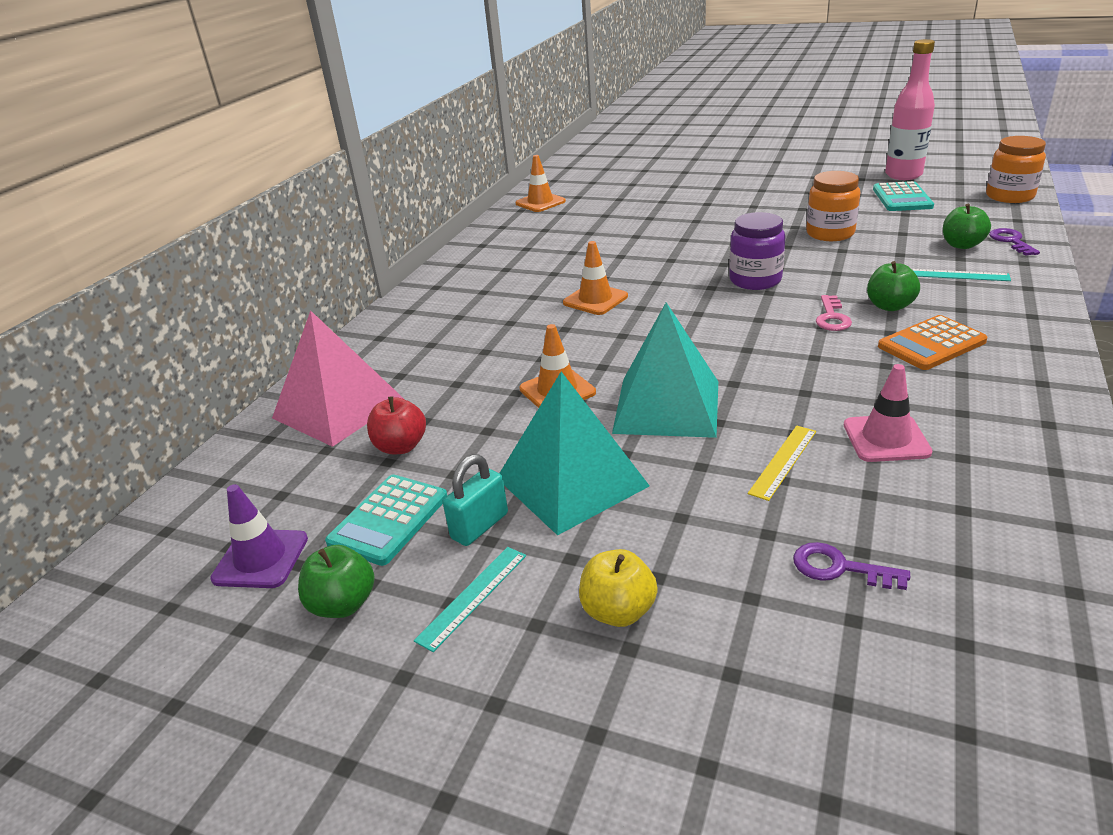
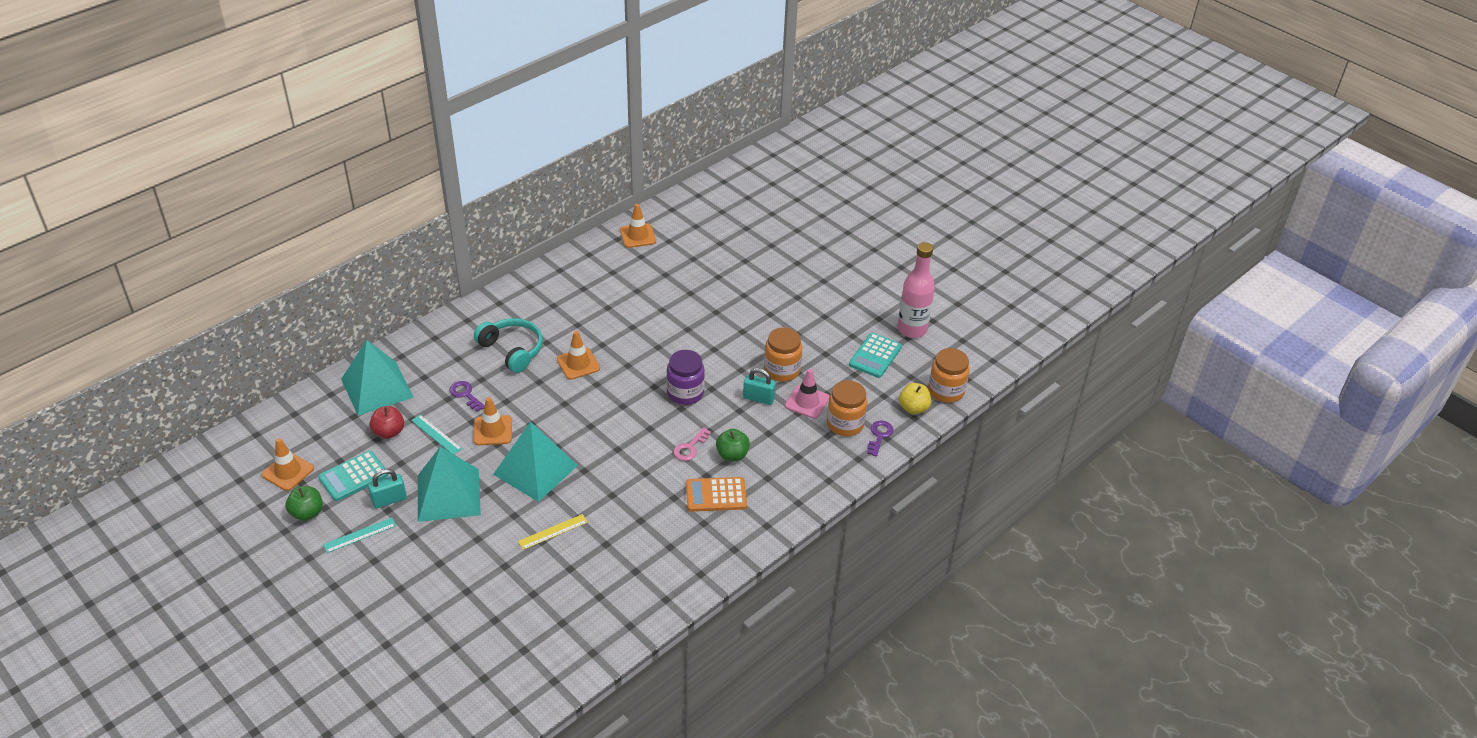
camera: 20 degrees right, 10 degrees up
purple traffic cone [210,484,308,588] -> orange traffic cone [262,438,314,491]
pink pyramid [272,310,404,447] -> turquoise pyramid [341,340,414,416]
yellow apple [579,549,658,627] -> yellow apple moved to [899,383,931,414]
purple key [793,542,910,590] -> purple key moved to [450,381,485,412]
pink traffic cone [844,364,932,462] -> pink traffic cone moved to [785,369,829,419]
turquoise ruler [912,269,1011,281] -> turquoise ruler moved to [411,415,462,454]
green apple [943,204,991,249] -> orange jar [827,380,867,436]
none -> turquoise headphones [474,318,543,373]
none -> turquoise padlock [743,368,776,405]

